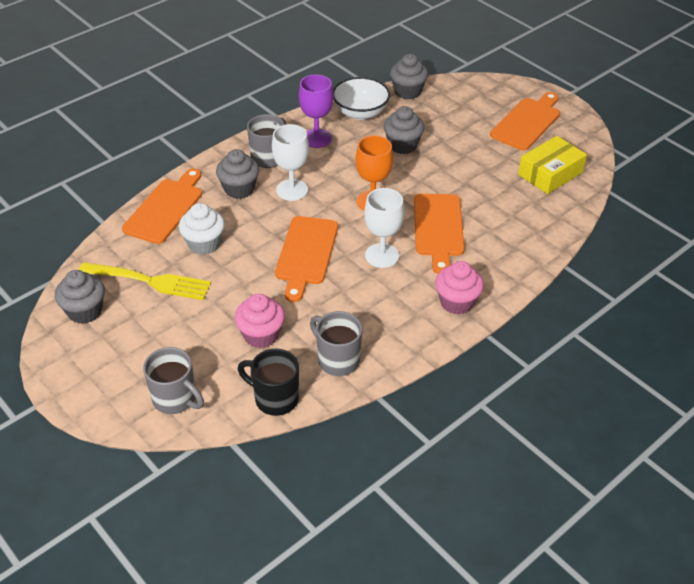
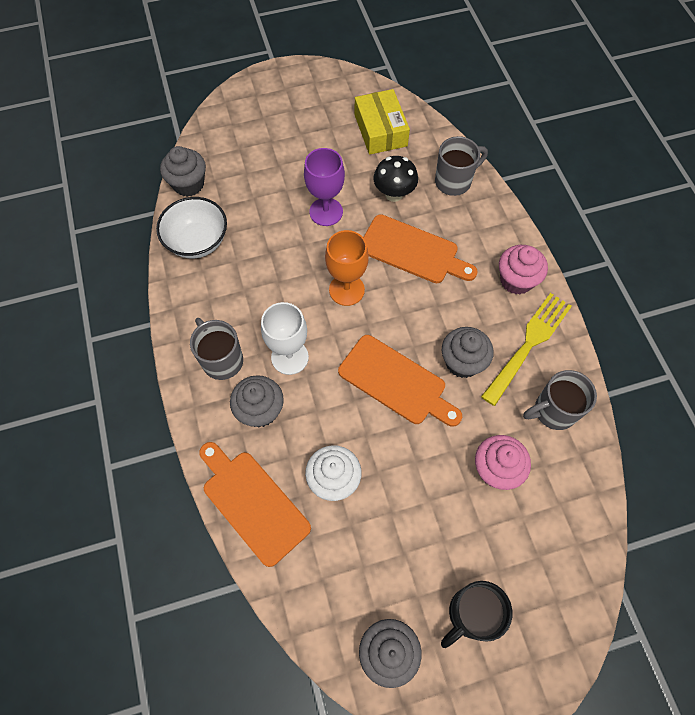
camera: 65 degrees left, 20 degrees up
yellow fork [79,262,211,300] -> yellow fork moved to [481,293,572,406]
grey mug [143,347,204,414] -> grey mug moved to [435,136,488,196]
black mug [238,349,299,416] -> black mug moved to [441,581,512,648]
purple goblet [299,74,333,148] -> purple goblet moved to [304,148,345,226]
white goblet [364,188,404,268] -> none
grey cupcake [383,106,424,154] -> grey cupcake moved to [442,327,494,378]
orange cutting board [490,92,560,150] -> none
none -> black mushroom [373,156,418,202]

